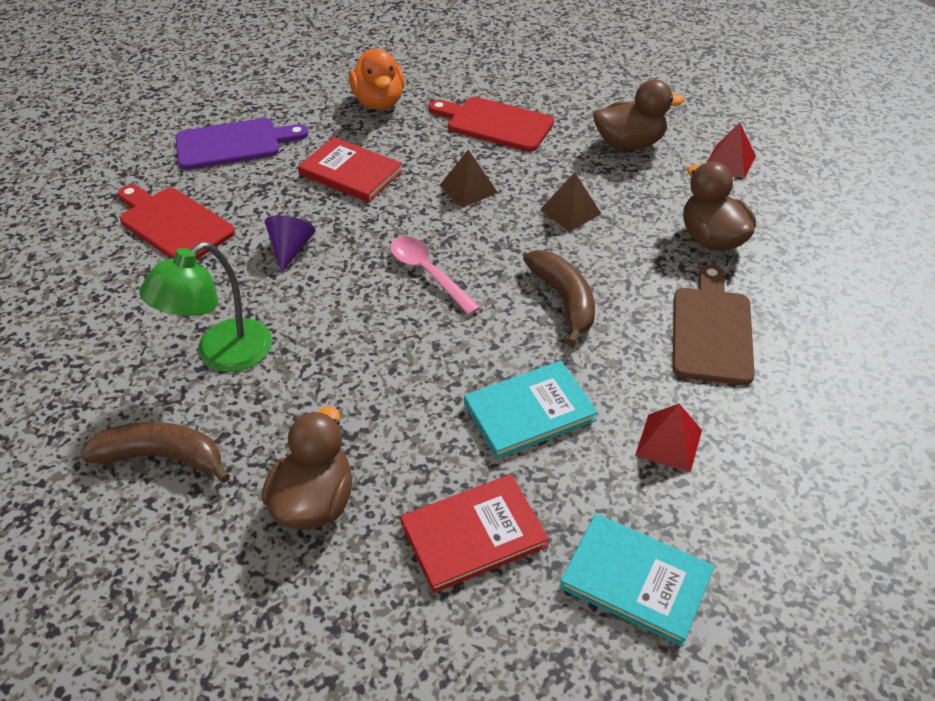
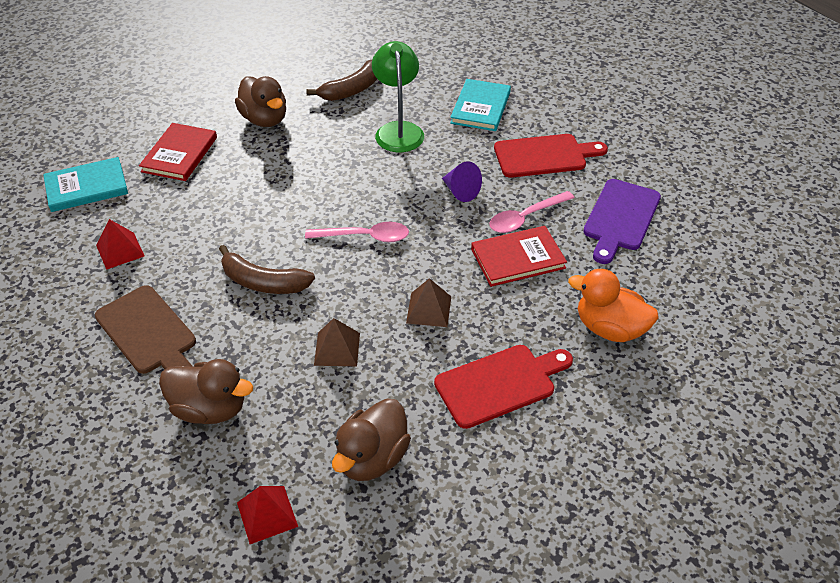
camera: 130 degrees right, 0 degrees up
turquoise book [464,361,598,459] -> turquoise book moved to [450,79,511,131]
none -> pink spoon [490,191,575,233]

